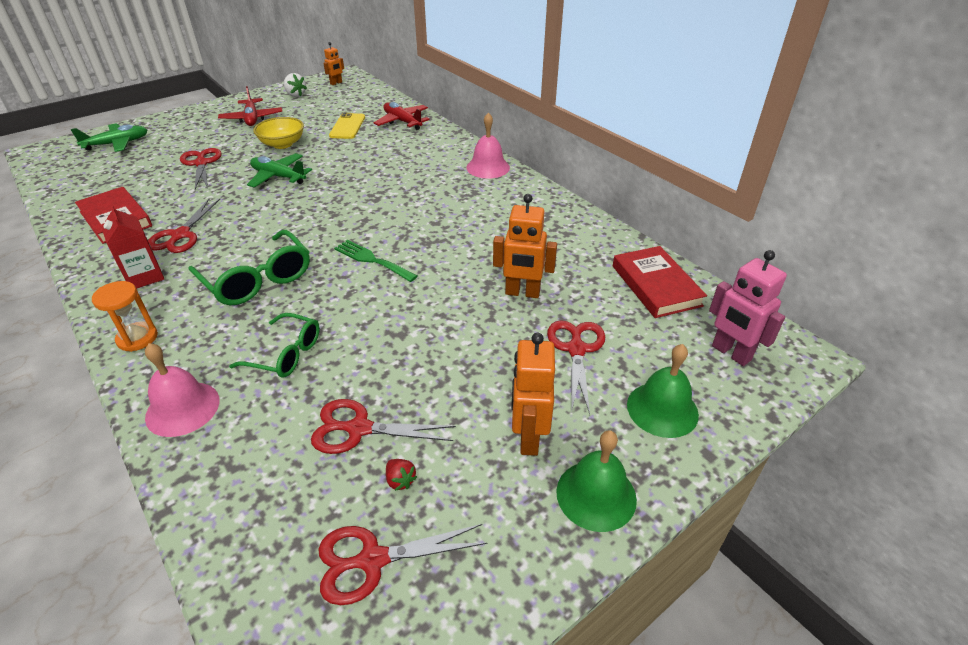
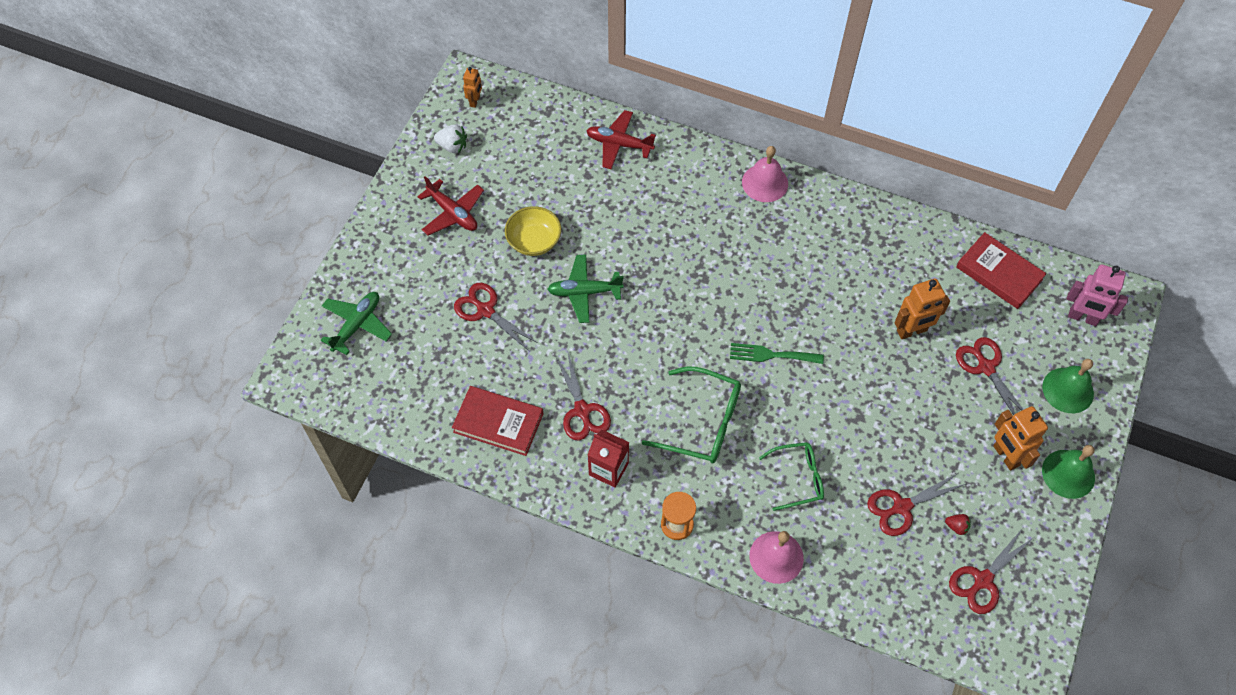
camera: 30 degrees left, 20 degrees up
yellow phone [329,113,365,139] -> none

